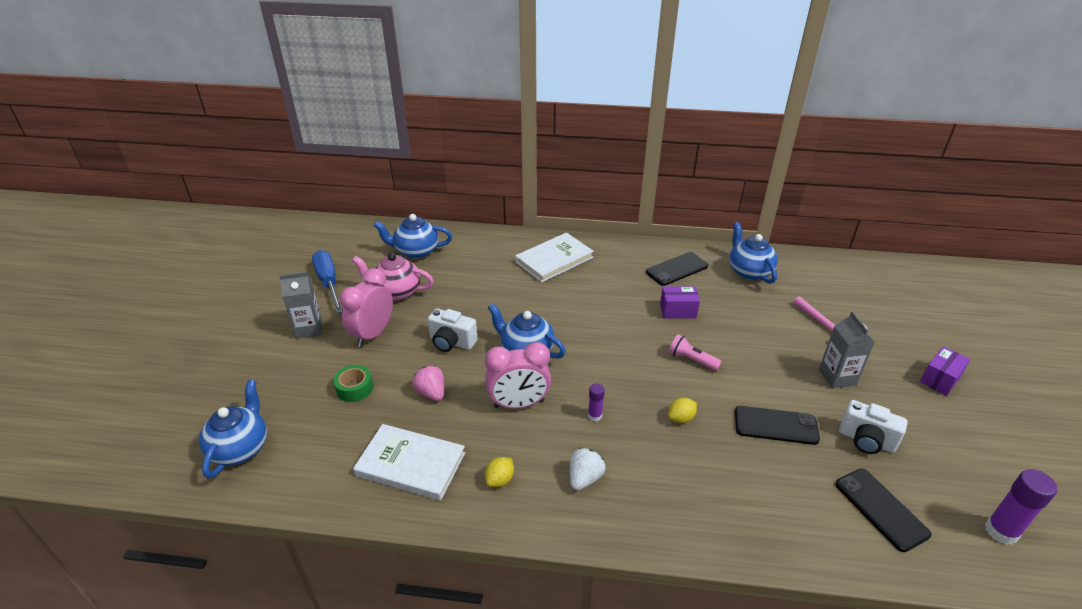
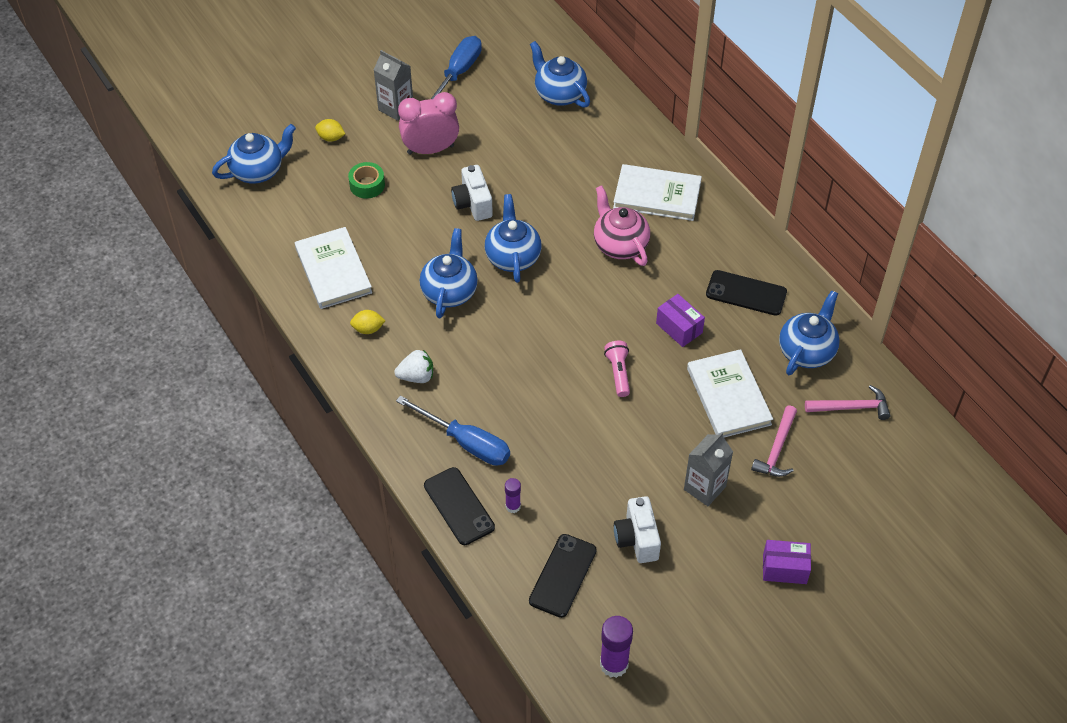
camera: 50 degrees right, 15 degrees up
pink teapot [352,253,434,301] -> pink teapot moved to [594,185,650,266]
pink strawberry [412,365,444,401] -> none
pink clock [485,342,551,409] -> blue teapot [420,228,478,318]
purple glue stick [588,383,605,421] -> purple glue stick moved to [505,478,521,513]
yellow lemon [668,398,697,423] -> yellow lemon moved to [315,119,345,142]
black phone [735,406,820,445] -> black phone moved to [424,467,495,545]
none -> blue screwdriver [396,395,510,466]
none -> white book [687,349,773,438]
none -> pink hammer [805,385,890,420]

